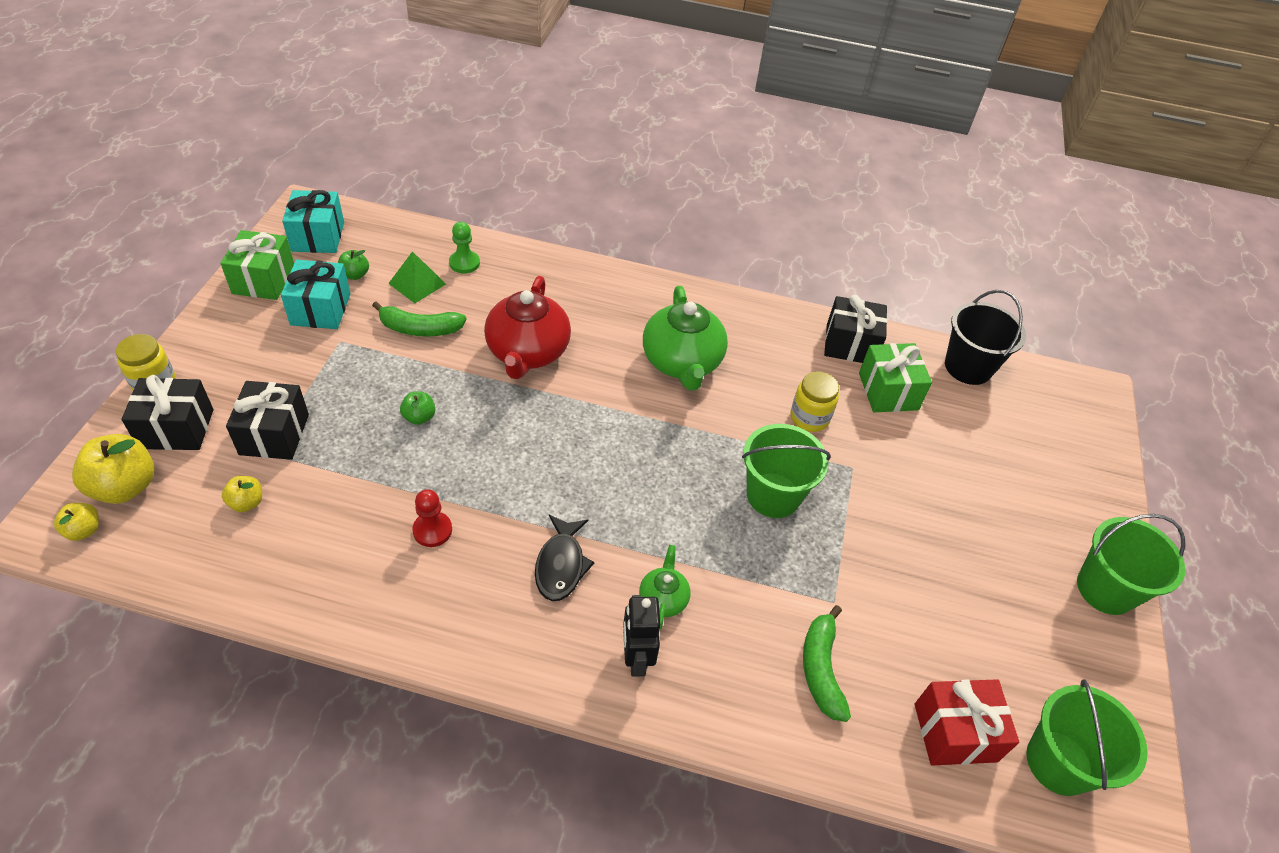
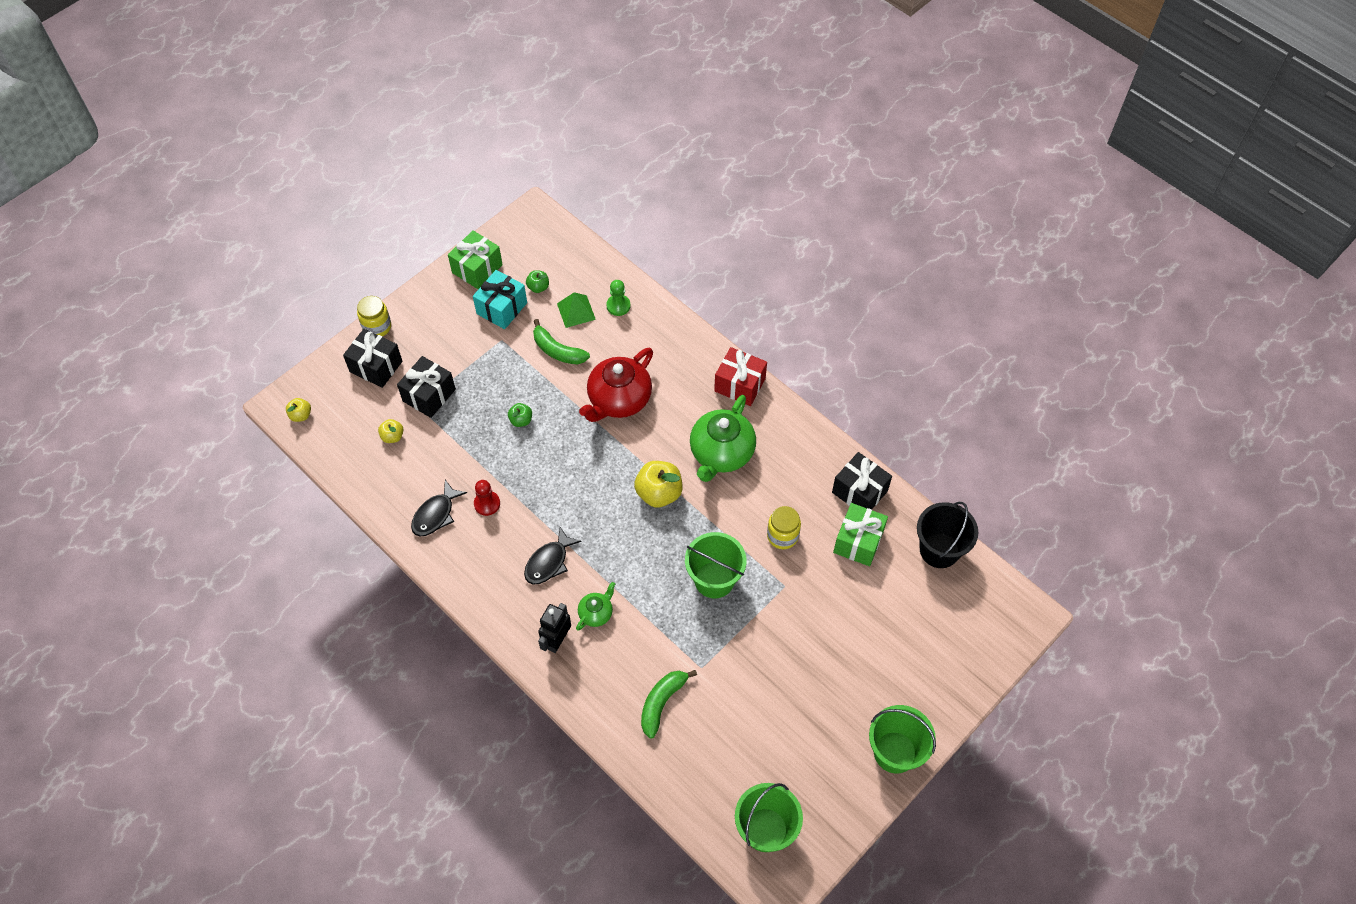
camera: 35 degrees right, 10 degrees up
yellow apple [72,434,155,504] -> yellow apple moved to [634,461,682,508]
turquoise gift [282,190,344,253] -> none
red gift [915,679,1019,766] -> red gift moved to [714,347,767,406]
none -> black fish [411,480,467,536]

